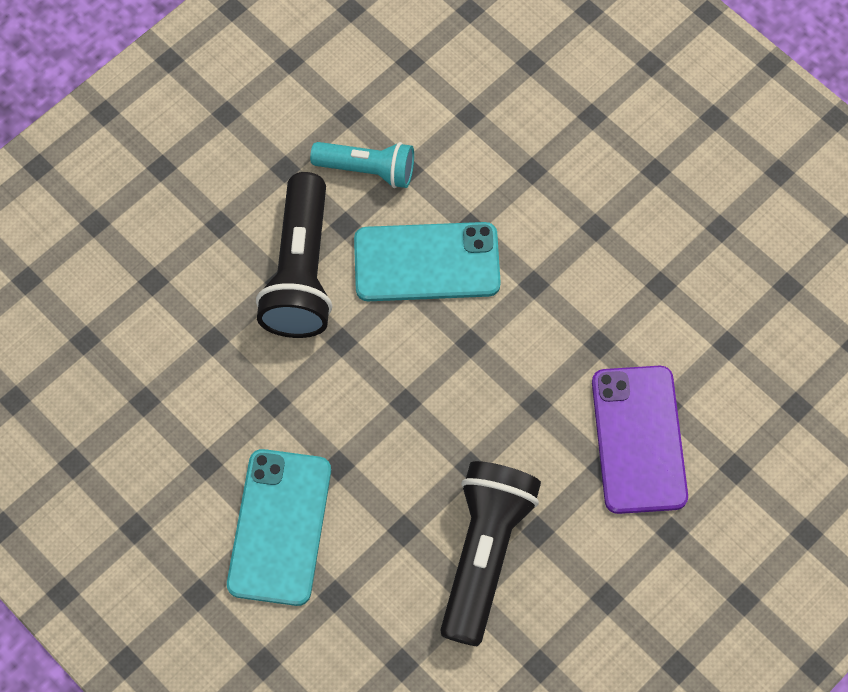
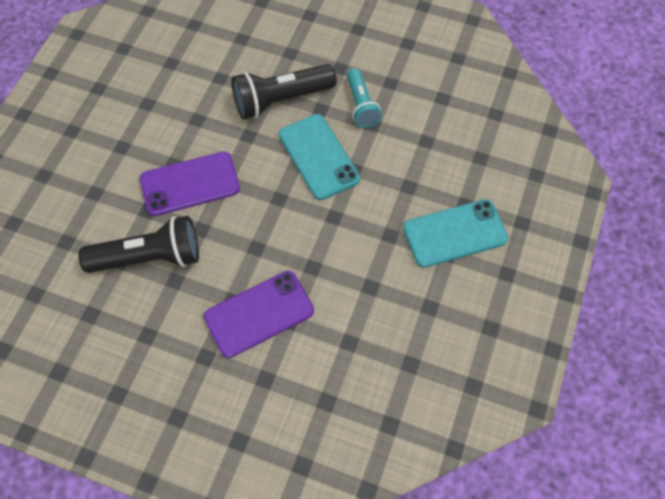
camera: 65 degrees right, 5 degrees down
turquoise phone [227,449,331,606] -> turquoise phone moved to [403,199,508,268]
none -> purple phone [140,151,240,216]

